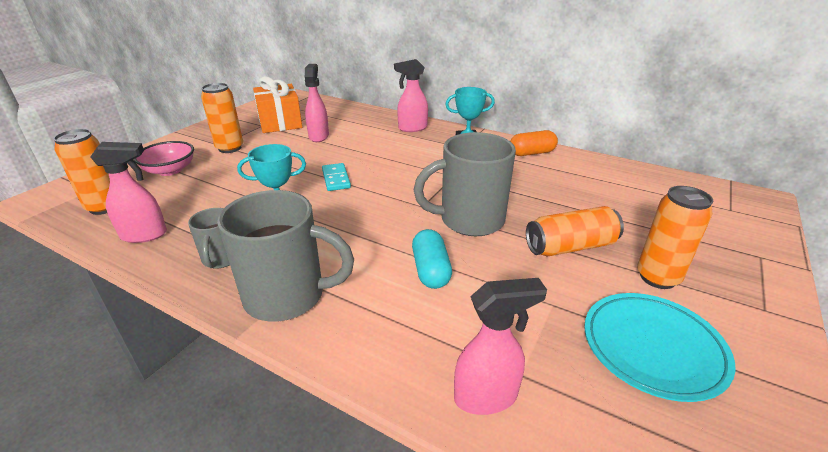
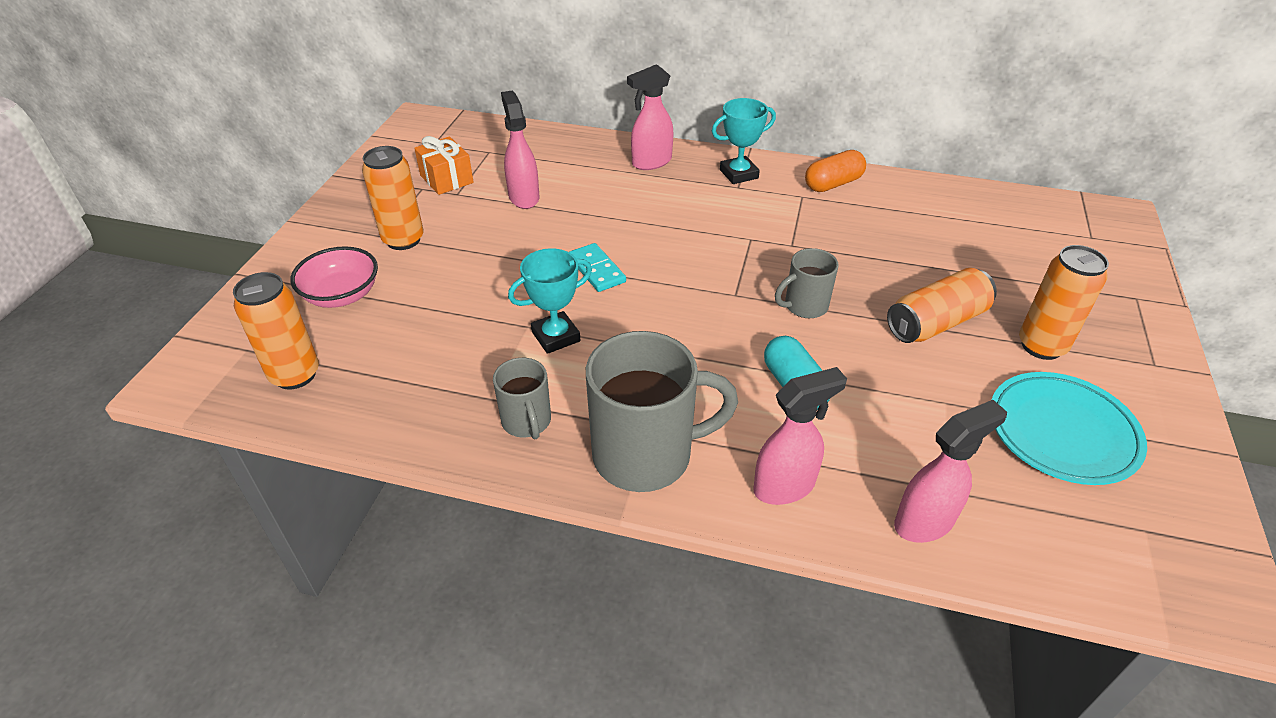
camera: 15 degrees left, 10 degrees up
pink spray bottle [90,142,167,243] -> pink spray bottle moved to [754,367,847,505]
orange gift [253,76,302,133] -> orange gift [414,136,474,195], size x0.65
grey mug [414,132,516,236] -> grey mug [775,248,839,318], size x0.53

